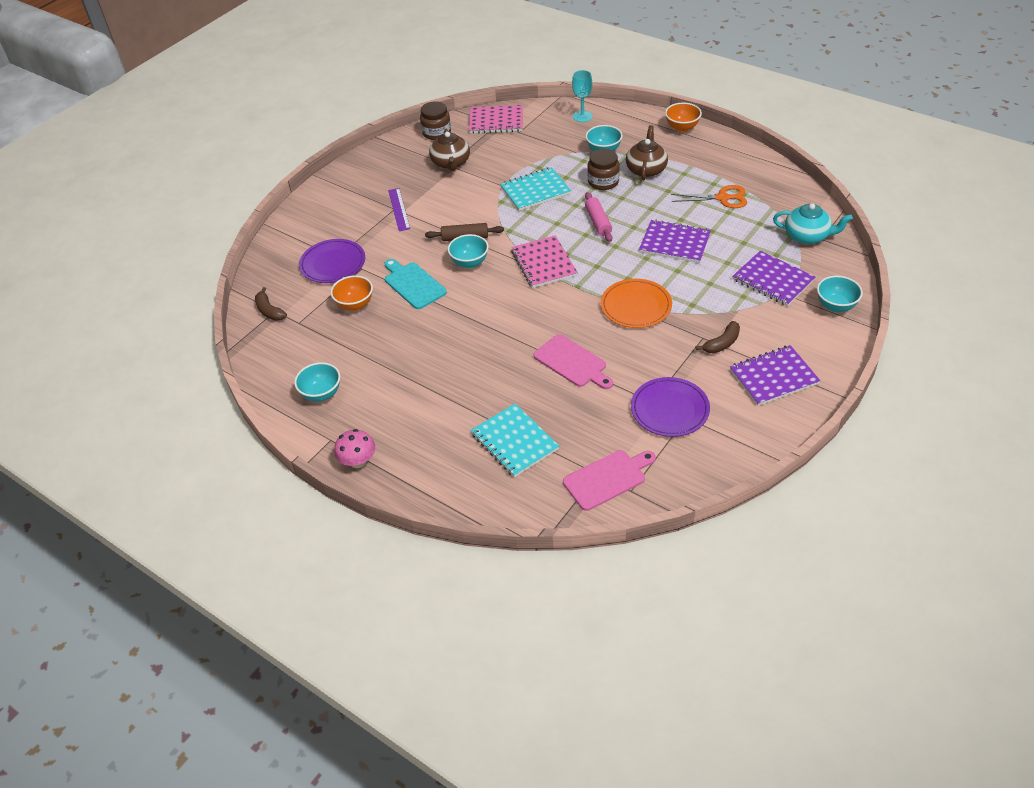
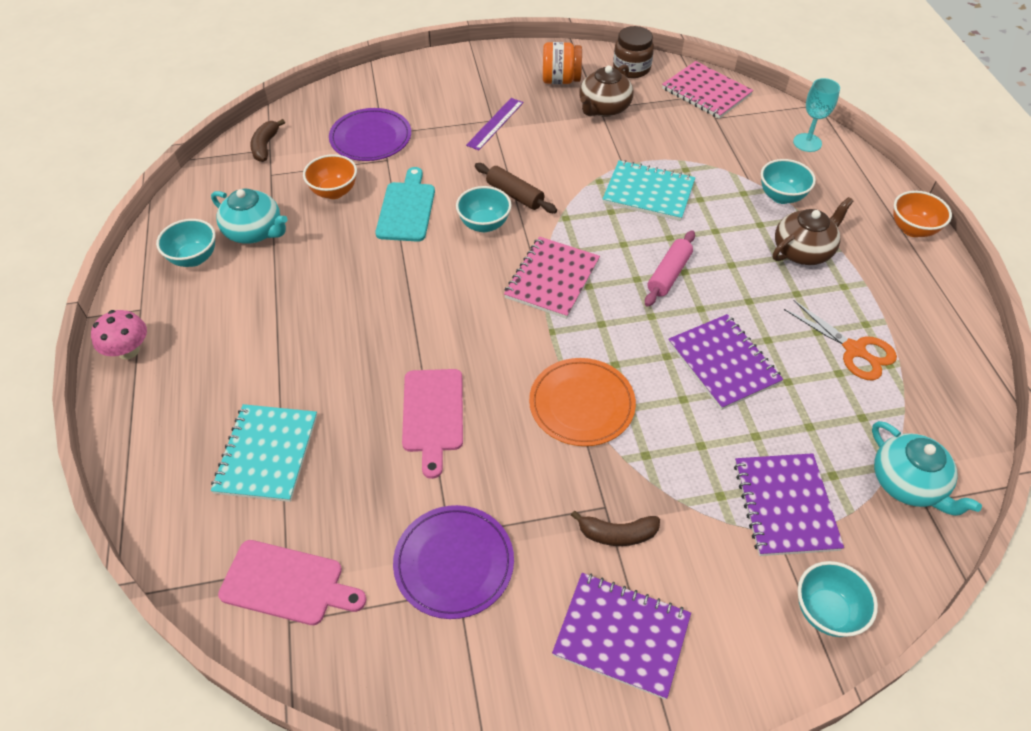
camera: 40 degrees right, 5 degrees up
brown jar [587,149,620,190] -> none
none -> turquoise teapot [211,189,288,244]
none -> orange jar [543,42,582,84]

